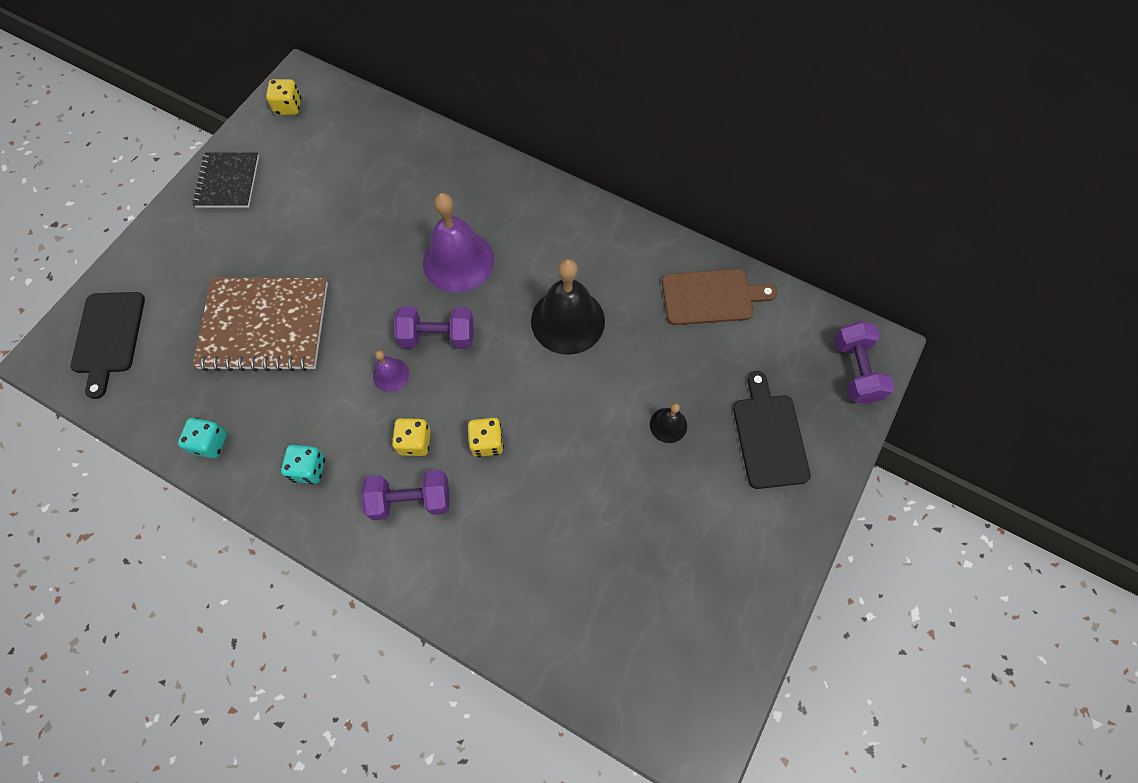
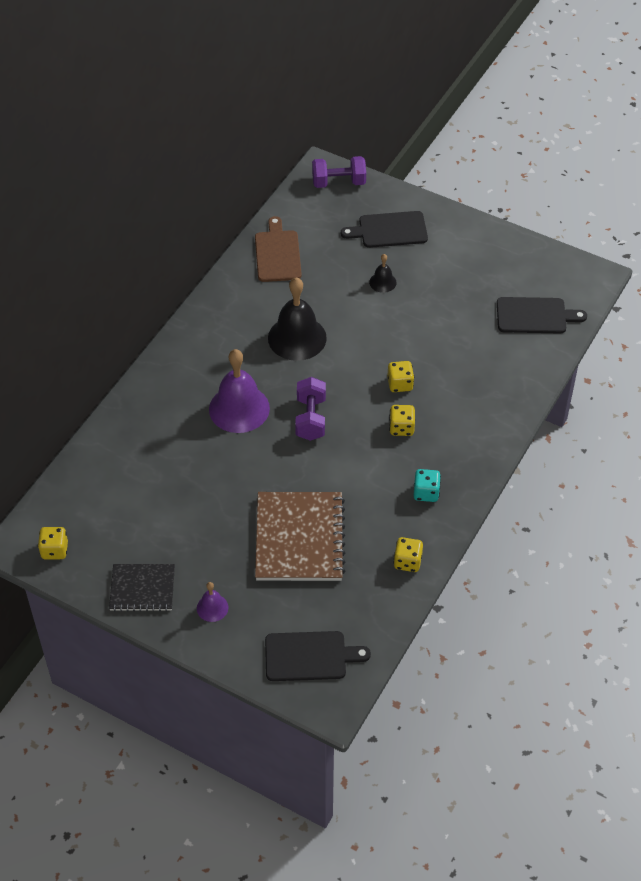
camera: 90 degrees left, 15 degrees down
turquoise dice [178,418,227,458] -> yellow dice [393,537,423,572]
purple dumbbell [361,470,450,520] -> none
purple bell [373,350,409,392] -> purple bell moved to [197,582,228,622]
none -> black cutting board [497,297,587,334]

